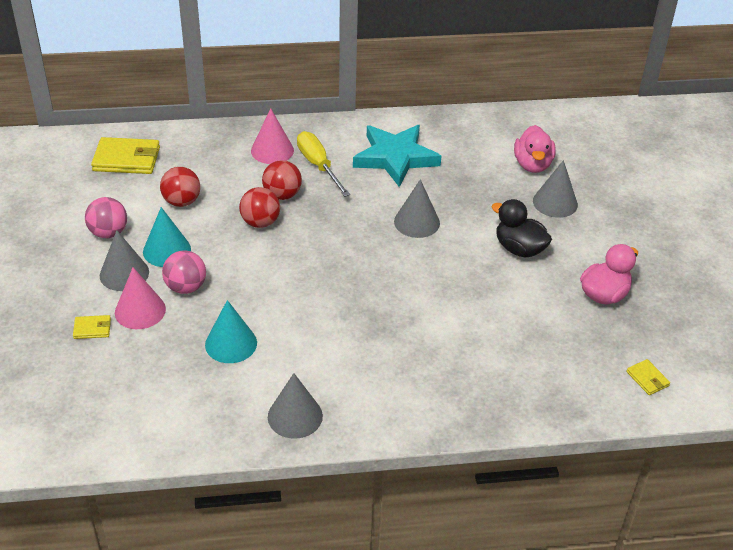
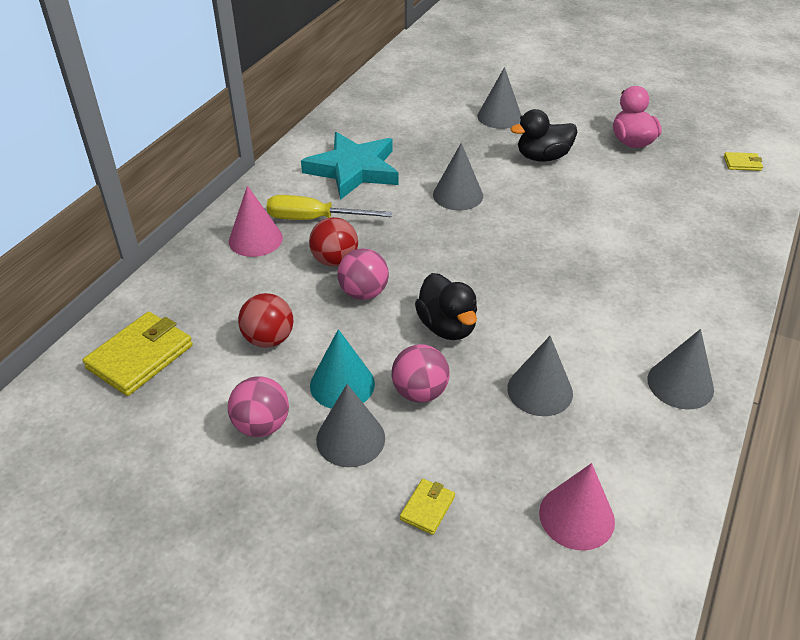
camera: 55 degrees left, 0 degrees up
pink cone [115,267,166,329] -> pink cone moved to [539,463,615,551]
turquoise cone [205,300,257,363] -> grey cone [507,336,573,416]
red ball [239,187,280,228] -> pink ball [337,248,389,300]
pink duck [514,125,556,173] -> none
none -> black duck [415,273,477,340]

